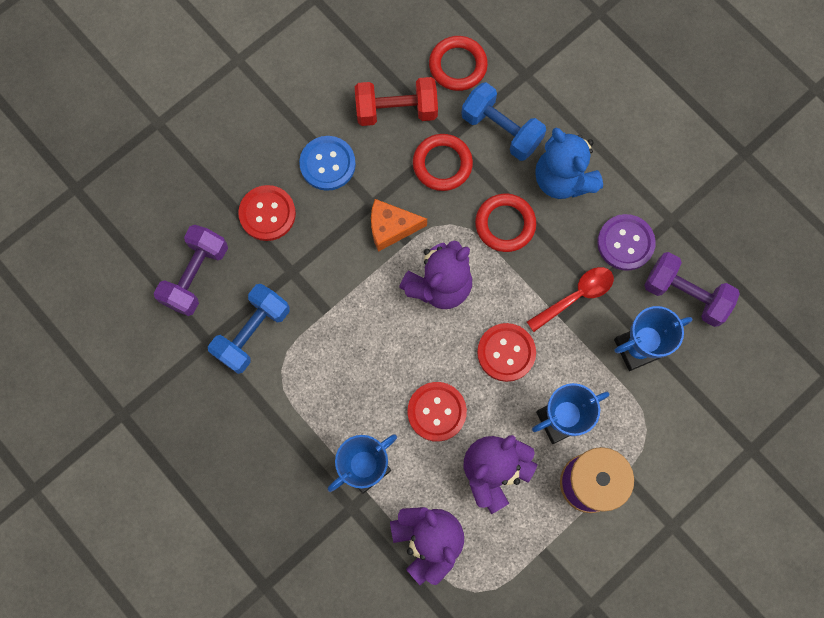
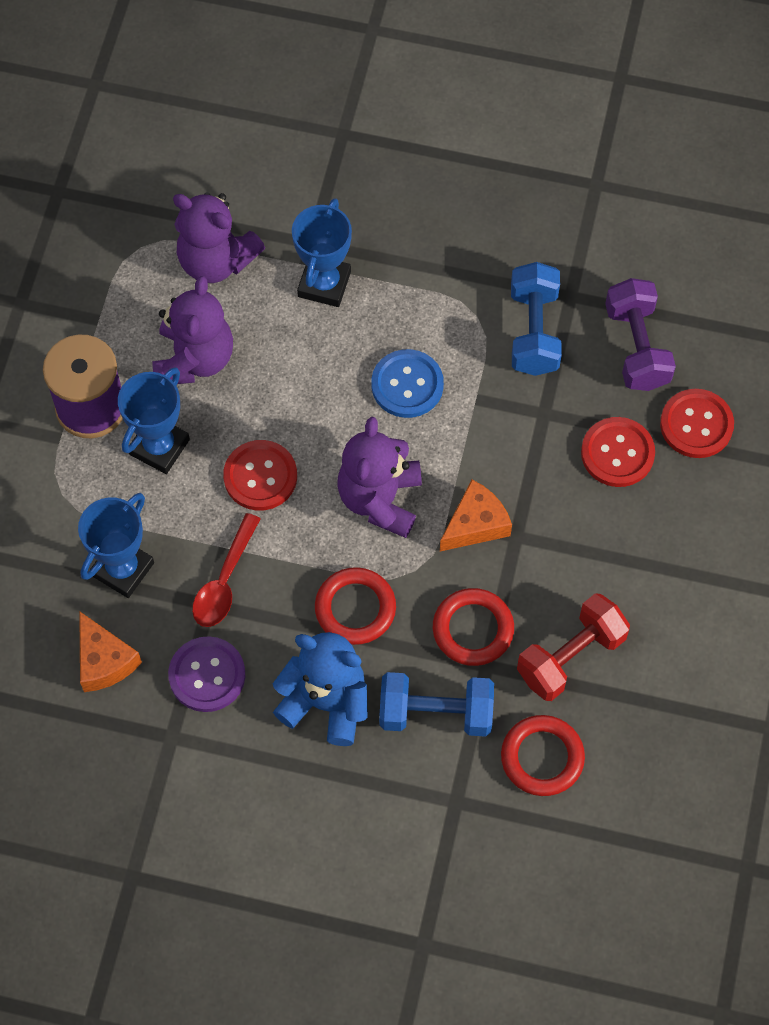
camera: 145 degrees right, 10 degrees down
blue button [299,136,356,191] -> blue button moved to [371,349,444,418]
red button [408,382,467,442] -> red button moved to [660,389,734,458]
purple dumbbell [644,252,740,327] -> orange cheese [79,611,142,692]

